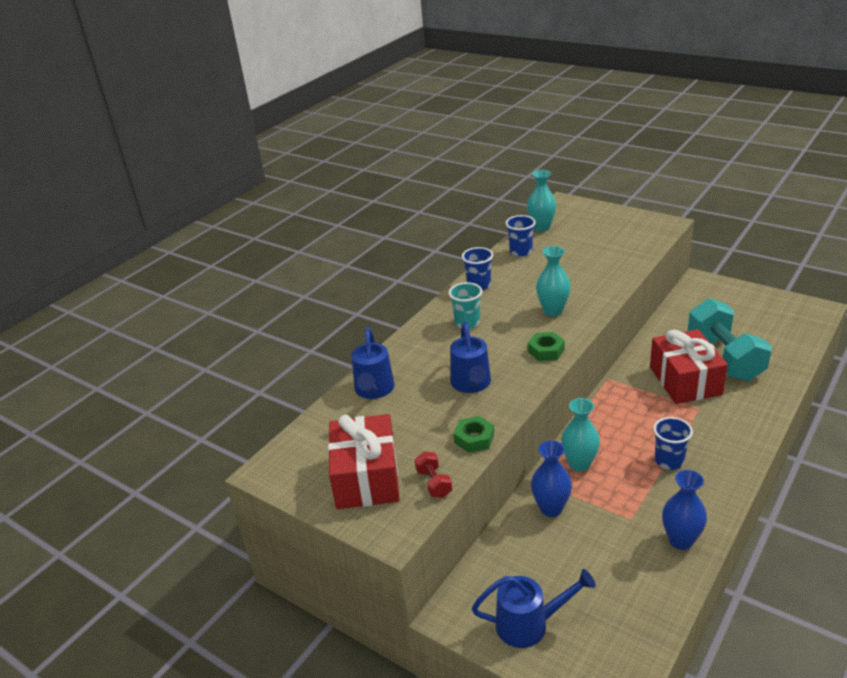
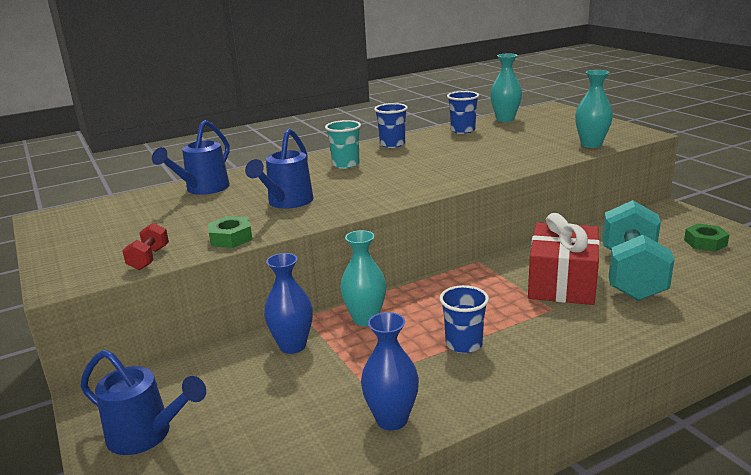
camera: 25 degrees right, 10 degrees down
red gift [328,414,400,509] -> none
green nut [528,332,565,361] -> green nut moved to [684,224,730,252]
turquoise vase [536,246,571,316] -> turquoise vase moved to [575,70,613,148]

